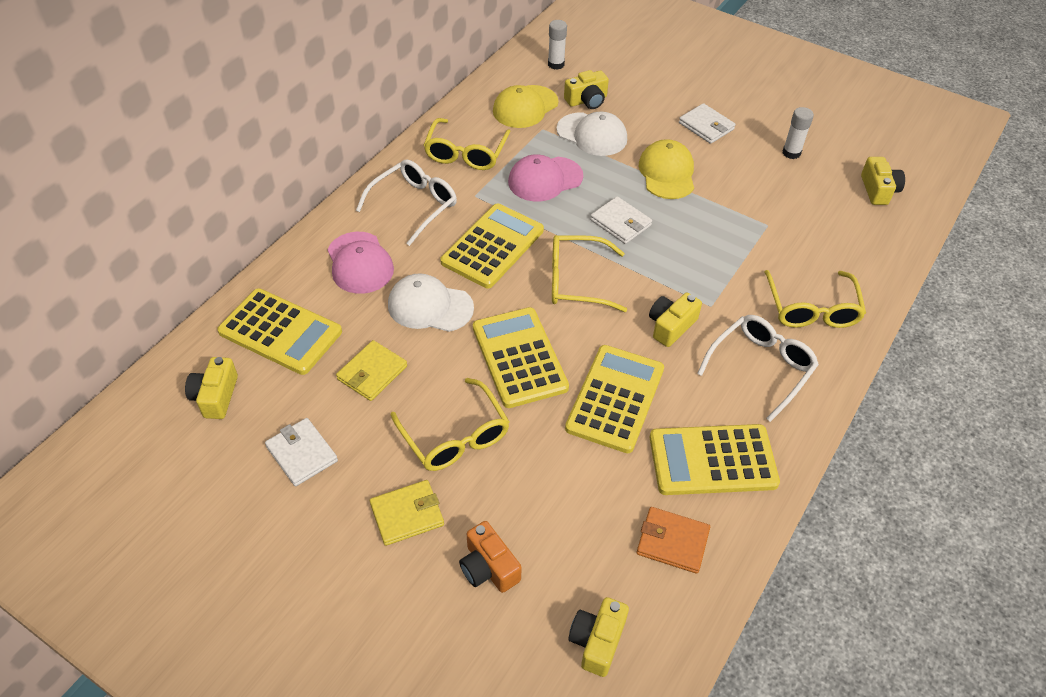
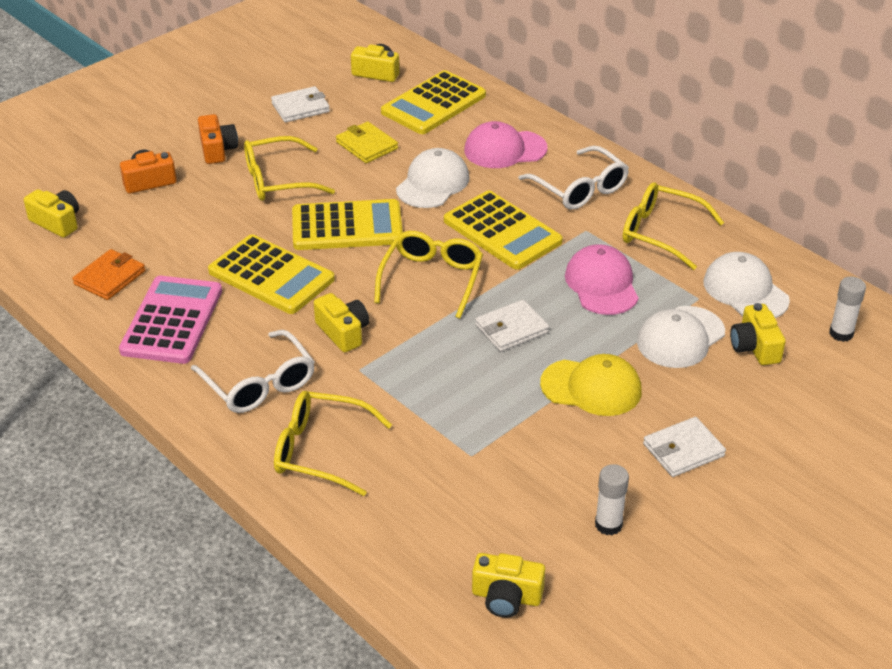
camera: 105 degrees right, 10 degrees down
yellow wallet [370,480,444,546] -> orange camera [198,114,238,164]
yellow cap [493,85,558,128] -> white cap [704,252,790,318]
yellow calculator [650,424,780,495] -> pink calculator [119,276,222,364]

